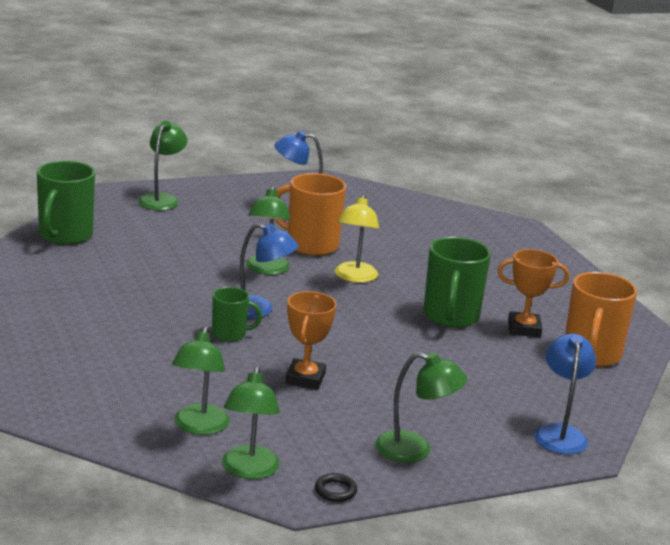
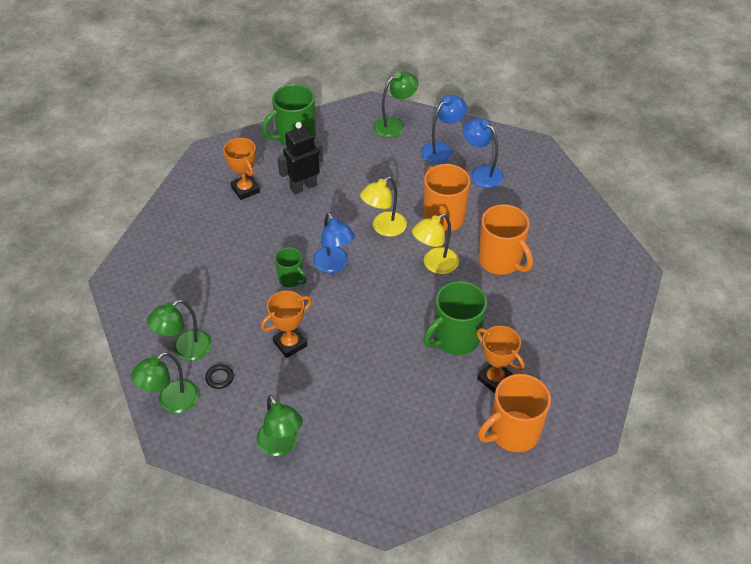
camera: 45 degrees right, 25 degrees up
green lamp [246,186,290,275] -> yellow lamp [360,176,407,237]
black ring [315,473,357,502] -> black ring moved to [205,364,234,389]
blue lamp [534,333,596,454] -> blue lamp moved to [421,95,467,164]
none -> orange trophy [223,138,260,200]
none -> black robot [277,122,323,194]
none -> orange mug [478,204,533,275]

